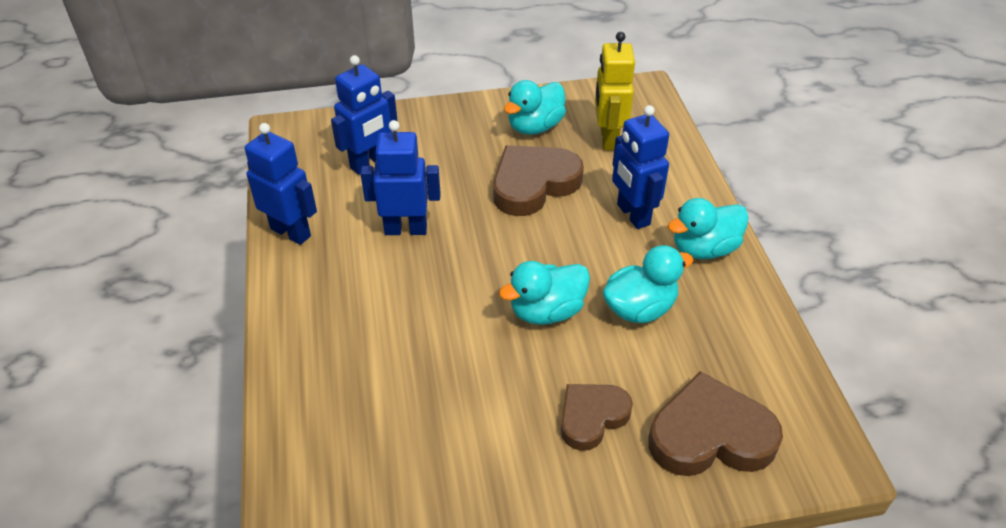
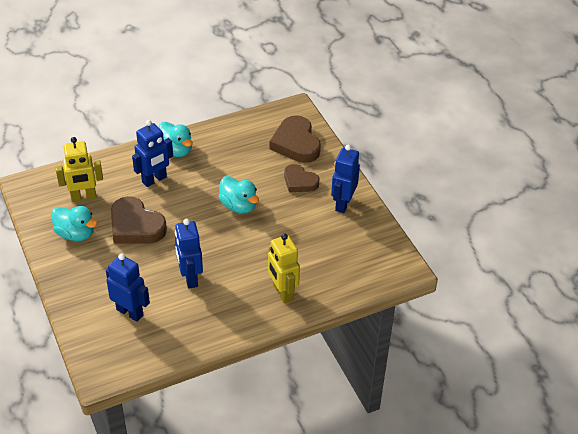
camera: 105 degrees left, 0 degrees up
blue robot [245,123,317,245] -> blue robot moved to [331,145,360,213]
turquoise duck [602,245,693,323] -> none
none -> yellow robot [268,233,300,303]

